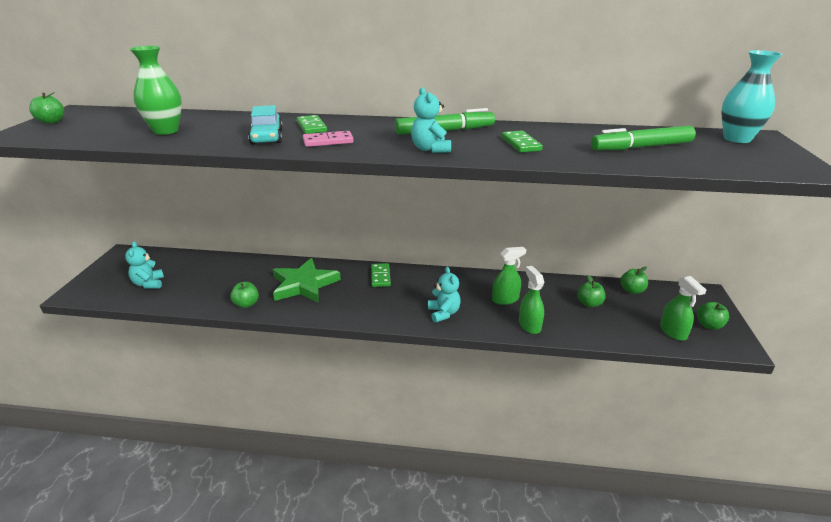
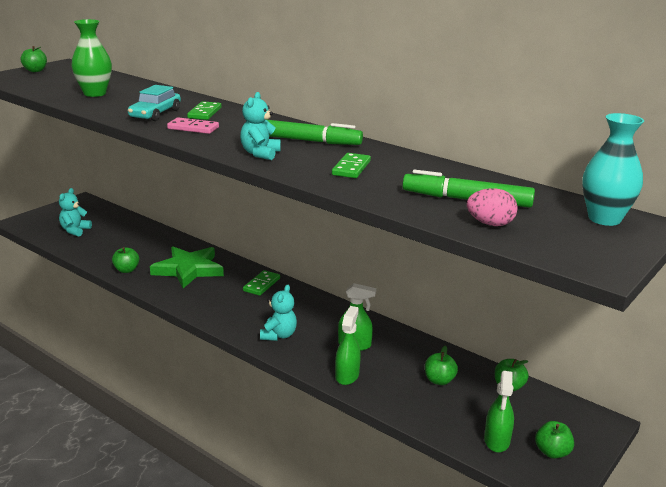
camera: 30 degrees right, 5 degrees down
none -> pink egg [467,188,518,226]

